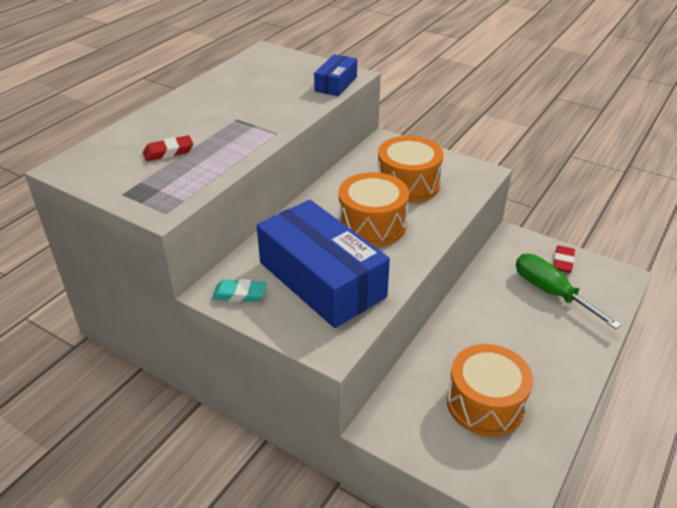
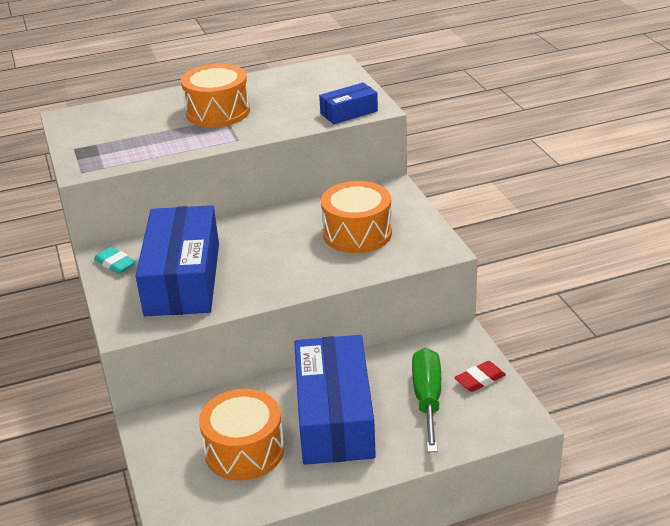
camera: 40 degrees right, 5 degrees down
red eraser [143,135,194,162] -> none
orange drum [339,172,409,247] -> orange drum moved to [181,64,250,127]
none -> blue box [294,335,376,465]

